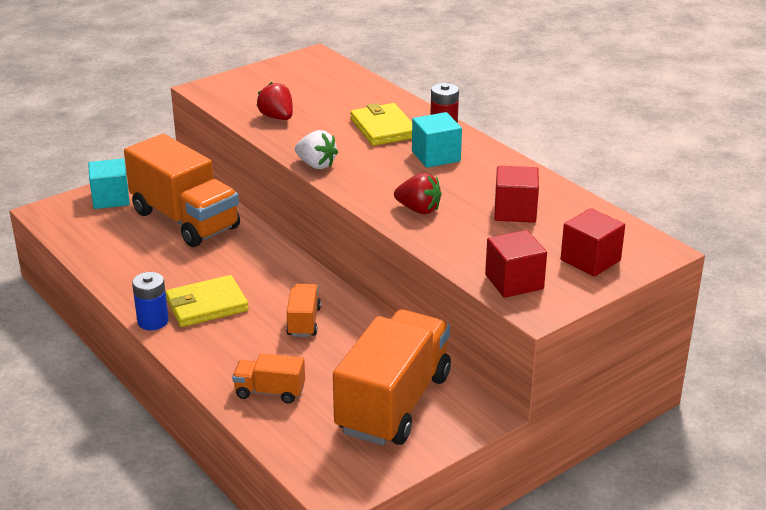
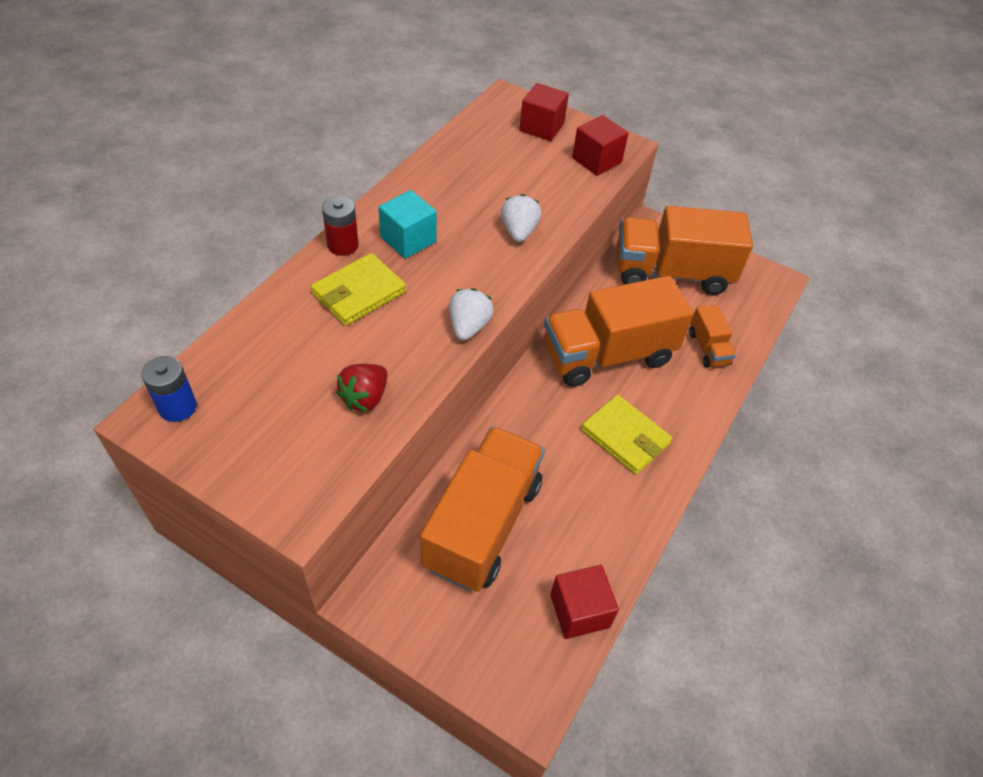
camera: 115 degrees left, 20 degrees up
turquoise cube [88,158,130,209] -> none
blue battery [132,272,169,330] -> blue battery moved to [141,356,197,422]
orange truck [286,284,321,337] -> orange truck [544,276,694,387], size x2.19
red strawberry [394,173,442,214] -> white strawberry [501,194,541,242]
red cube [494,166,539,223] -> red cube moved to [550,565,619,639]

